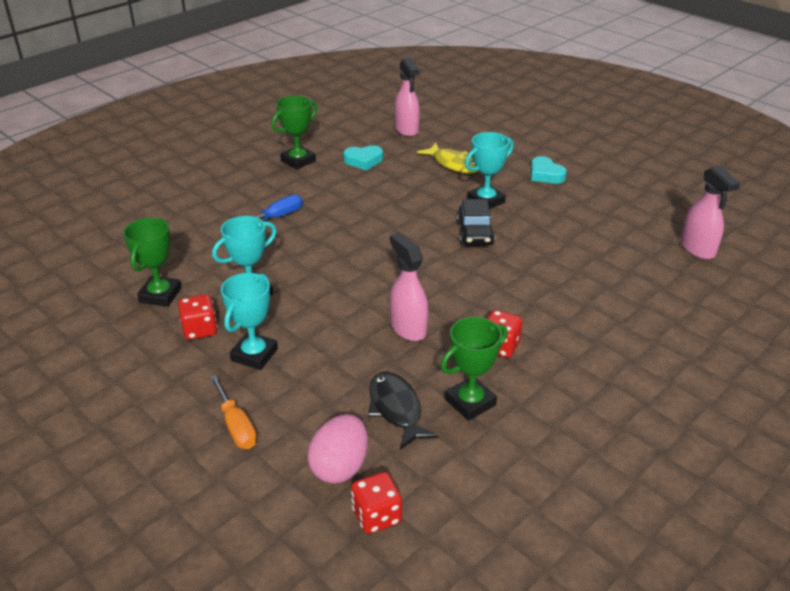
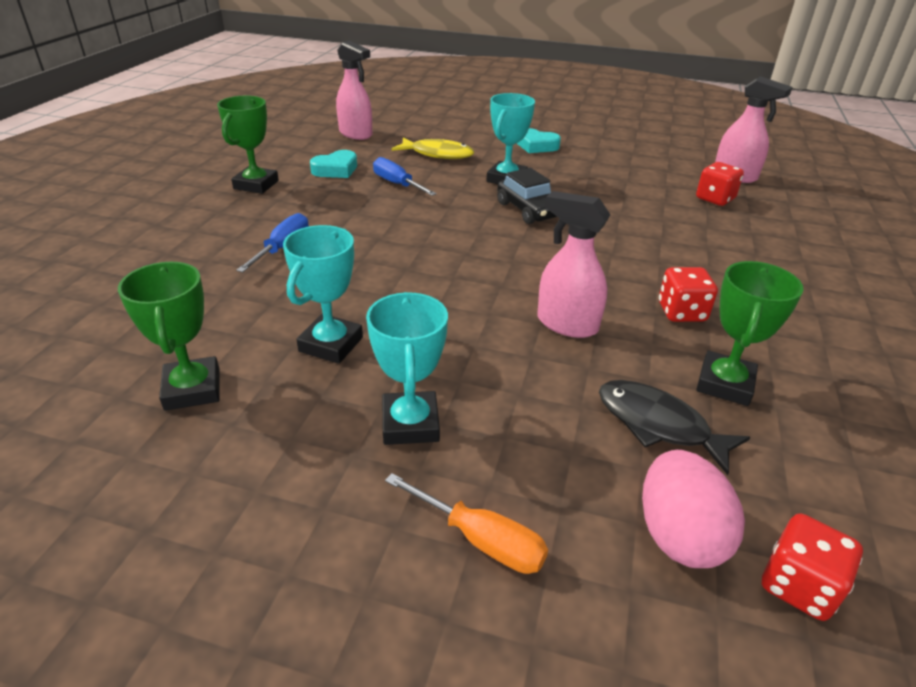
camera: 30 degrees left, 0 degrees up
red dice [178,294,218,340] -> red dice moved to [696,162,744,206]
none -> blue screwdriver [373,157,437,196]

